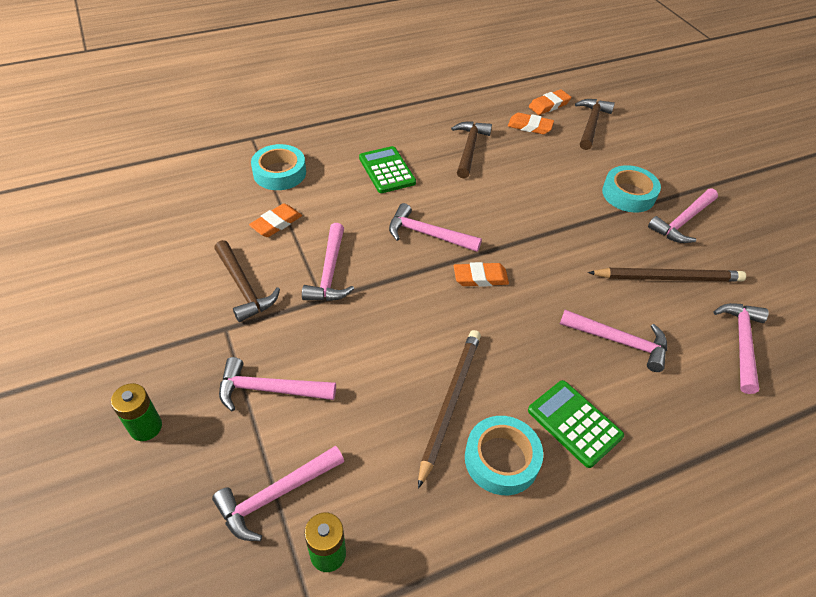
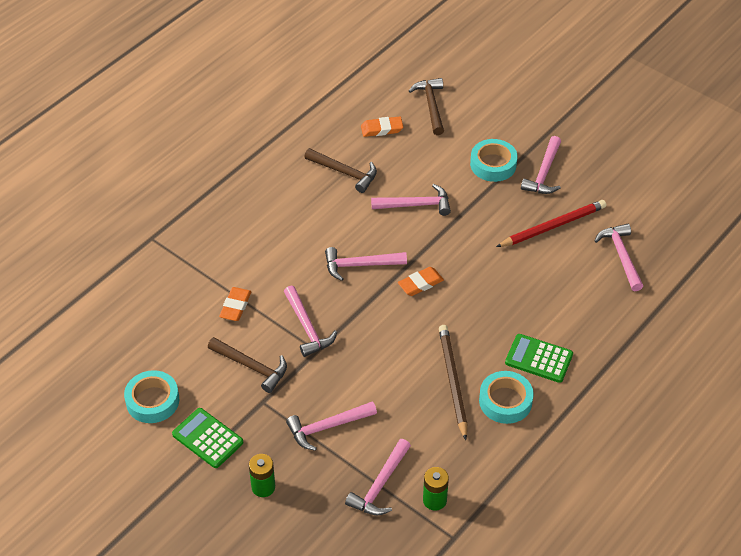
camera: 25 degrees left, 0 degrees up
turquoise tape [251,144,306,190] -> turquoise tape moved to [124,370,179,423]
green calculator [359,146,416,193] -> green calculator moved to [172,408,243,468]
brown hammer [451,121,492,179] -> brown hammer turned 135 degrees clockwise [304,148,377,193]
orange eraser [529,89,571,115] -> none
pink hammer [560,310,667,372] -> pink hammer moved to [371,184,451,216]
brown pencil [588,268,746,282] -> red pencil [496,200,606,247]

